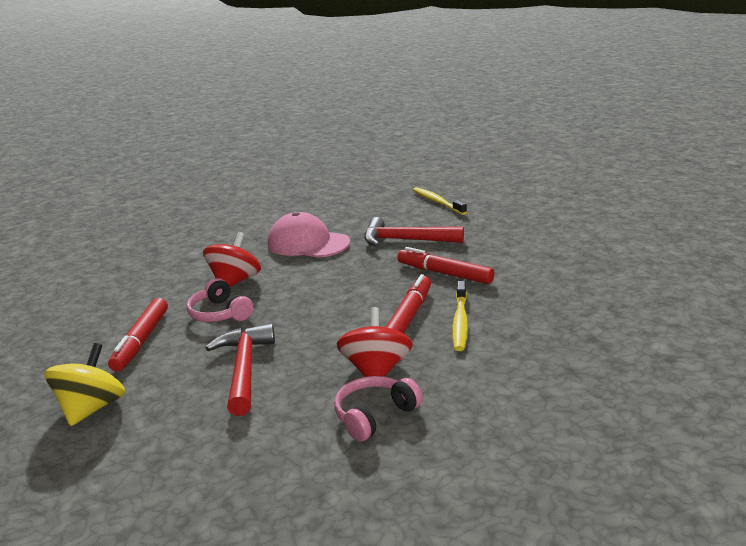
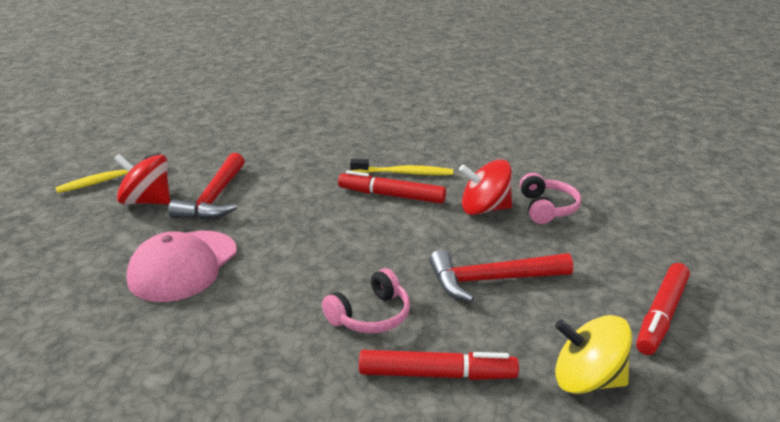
camera: 95 degrees left, 5 degrees up
red spinning top [203,232,261,287] -> red spinning top moved to [114,154,170,204]
pink headphones [334,376,423,442] -> pink headphones turned 135 degrees counterclockwise [520,173,581,224]
red marker [397,247,495,284] -> red marker moved to [636,263,690,355]

